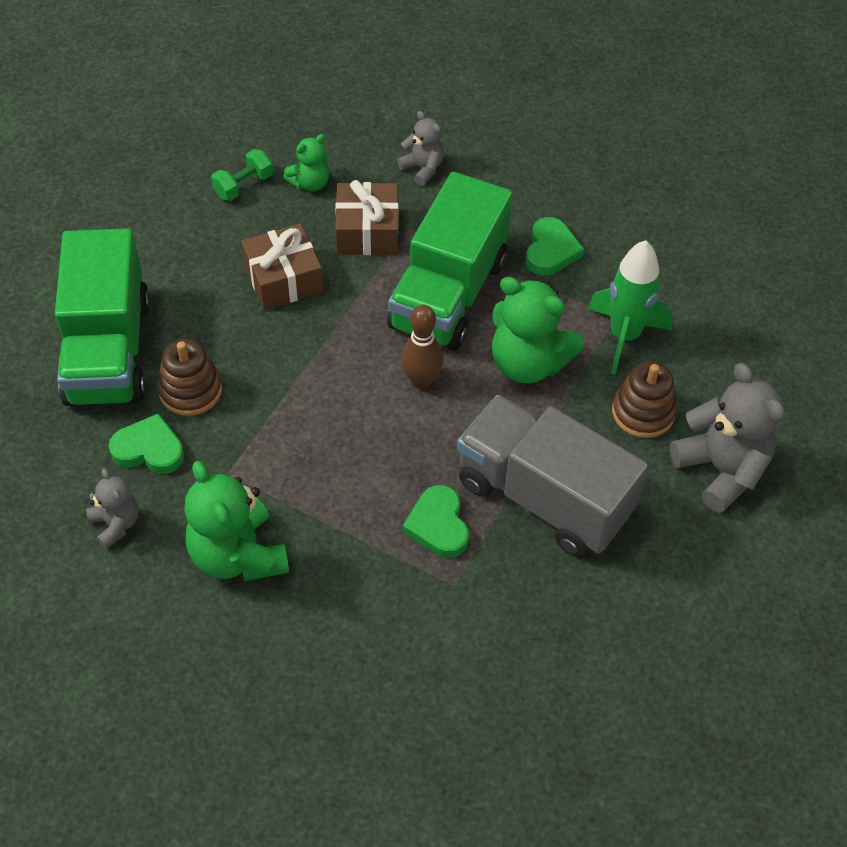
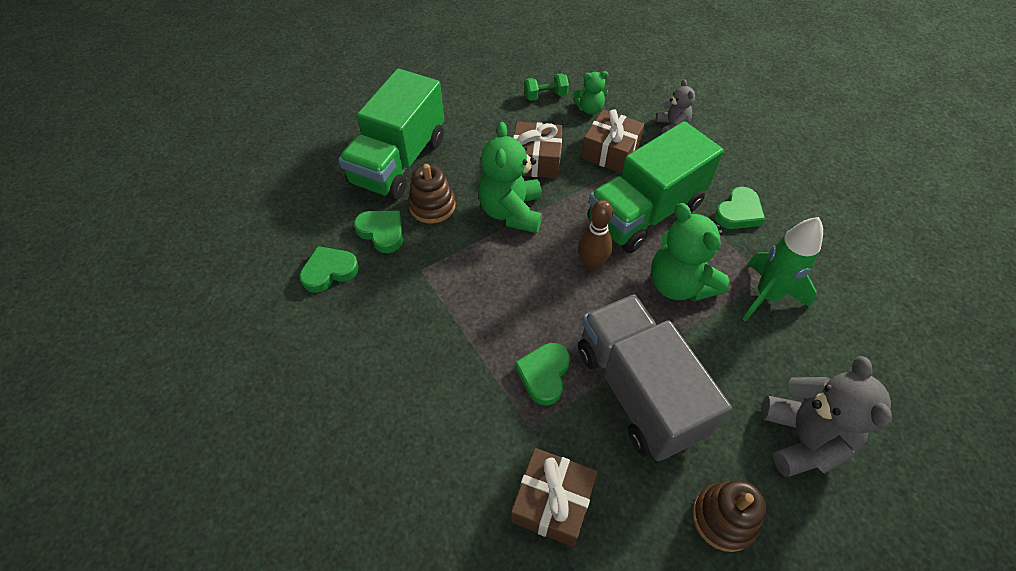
camera: 30 degrees right, 0 degrees up
grey teddy bear [86,468,138,549] -> green heart [300,246,359,293]
green teddy bear [184,461,289,581] -> green teddy bear moved to [478,122,542,233]
brown stacking toy [612,361,677,438] -> brown stacking toy moved to [692,480,766,552]
none -> brown gift [511,448,598,547]

